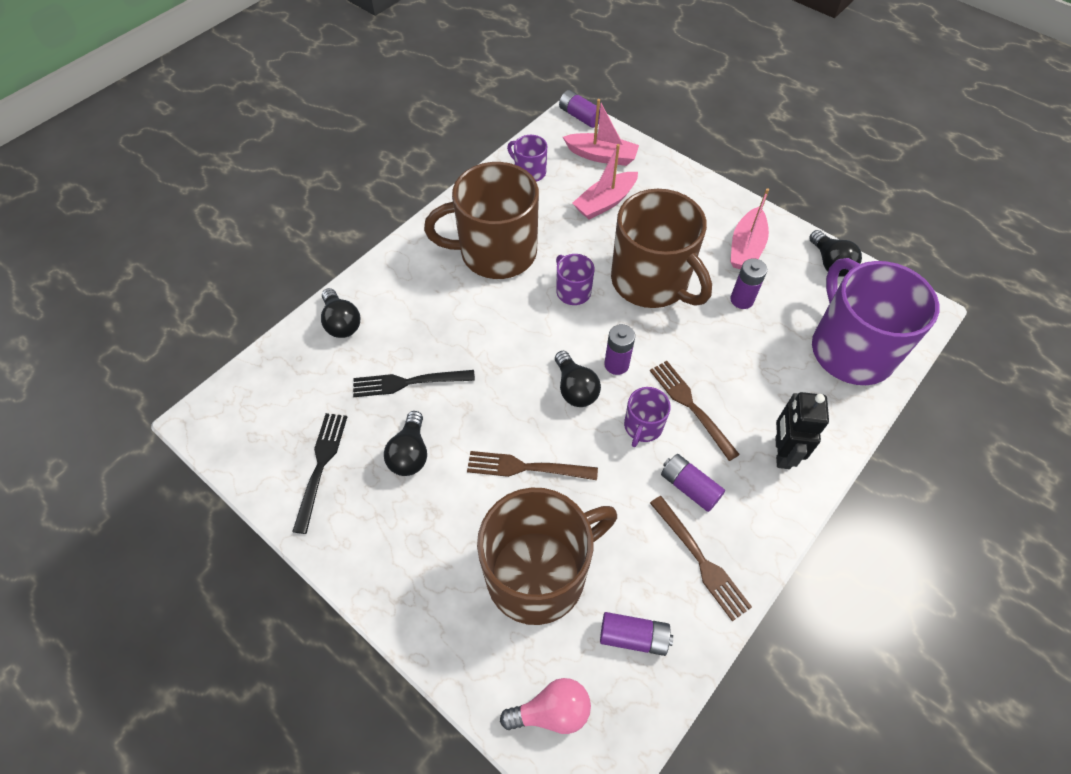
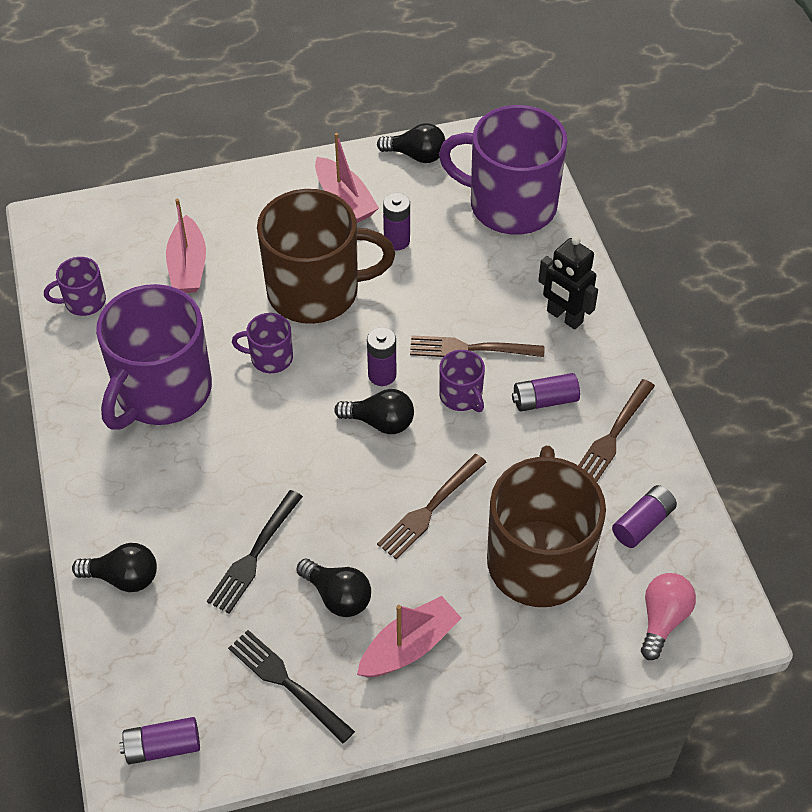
camera: 55 degrees left, 5 degrees down
brown mug [424,162,539,279] -> purple mug [96,284,212,430]
purple battery [559,90,600,128] -> purple battery moved to [119,717,200,764]
pink boat [563,99,639,166] -> pink boat moved to [357,596,462,677]
brown fork [650,496,752,621] -> brown fork turned 120 degrees clockwise [578,379,655,482]

